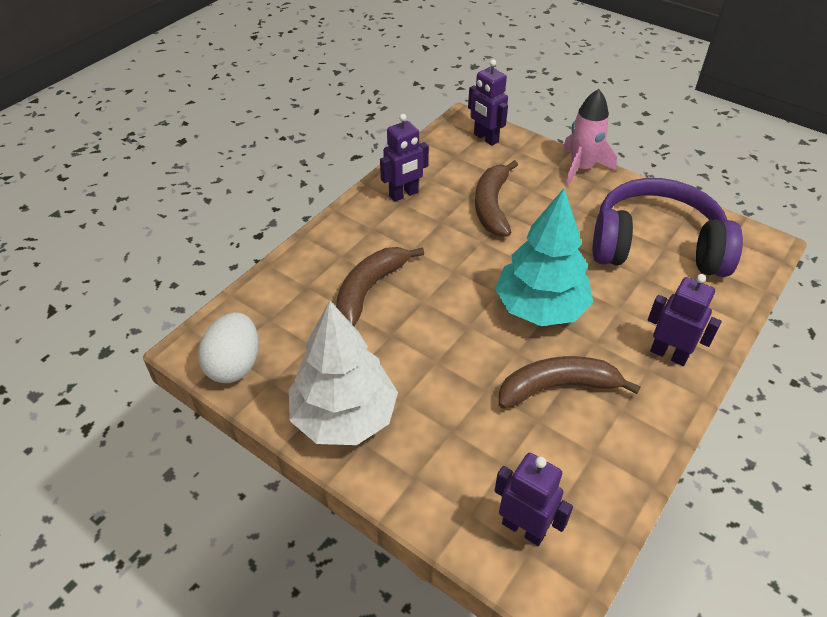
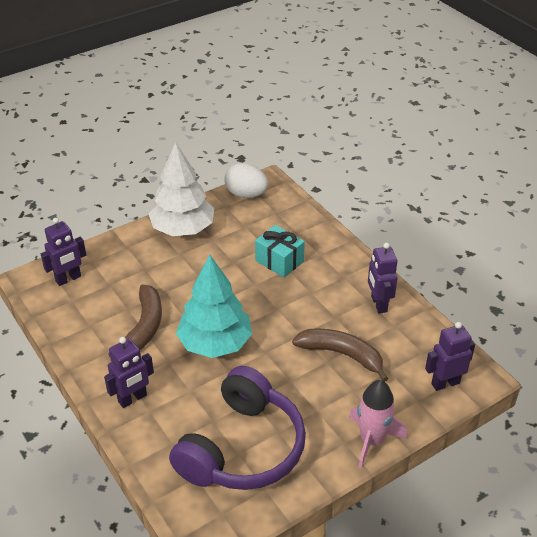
camera: 110 degrees right, 5 degrees down
brown banana [336,247,424,327] -> turquoise gift [255,225,305,278]

